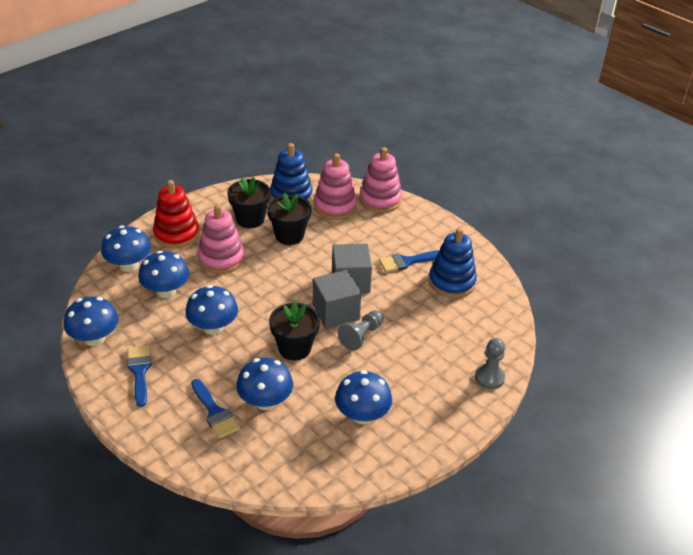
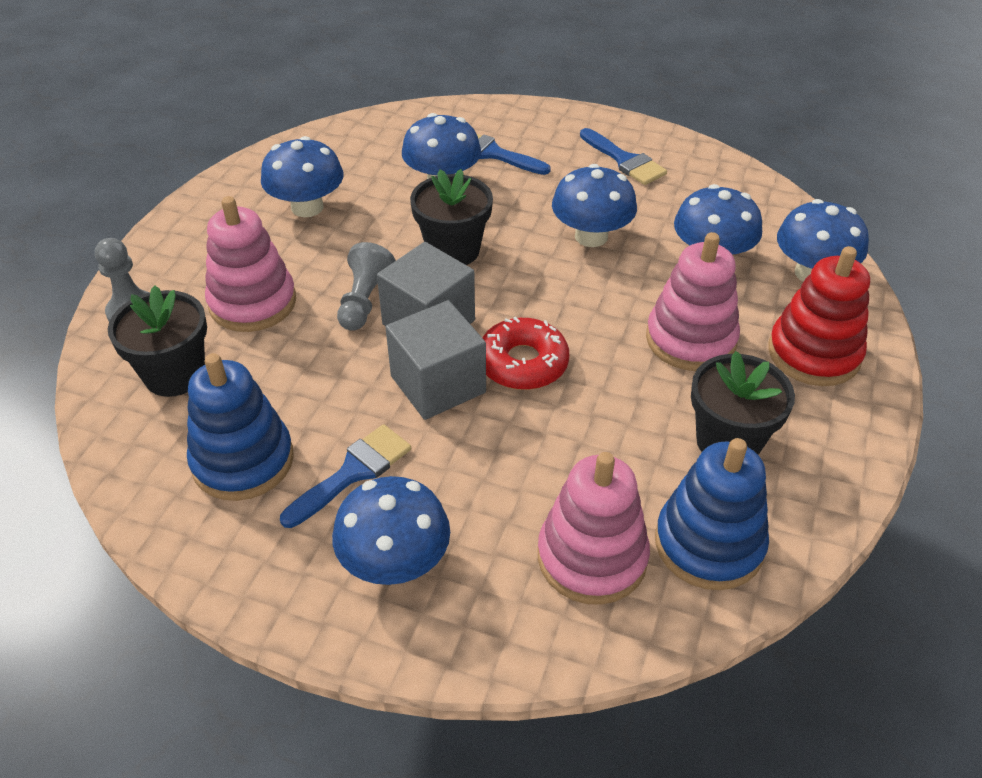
camera: 155 degrees right, 5 degrees up
blue mushroom [64,296,118,346] -> blue mushroom moved to [332,476,450,585]
black flower pot [267,192,311,245] -> black flower pot moved to [108,286,207,397]
pink stacking toy [359,147,402,213] -> pink stacking toy moved to [205,196,296,332]
none -> red donut [482,317,569,390]

